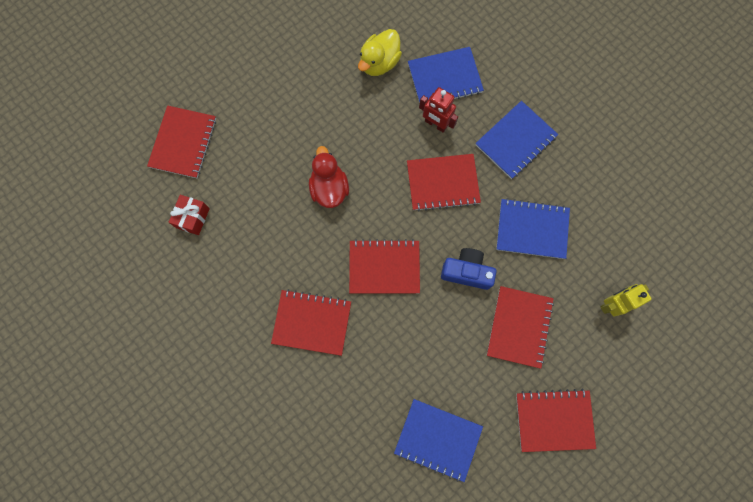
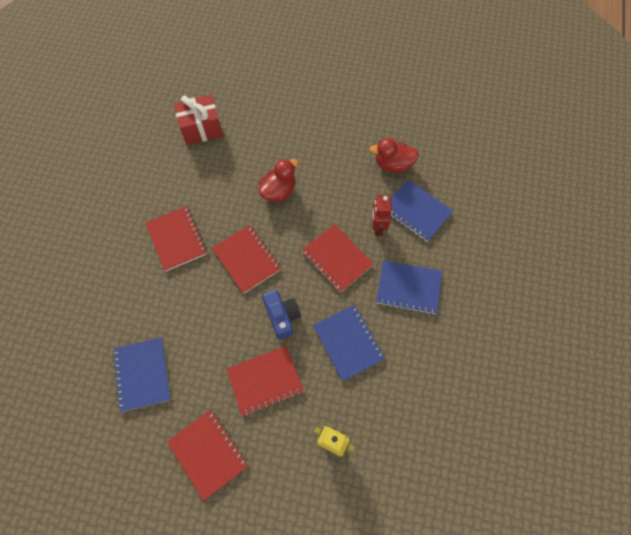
camera: 55 degrees right, 10 degrees down
red notebook [147,105,216,178] -> none
red gift [169,195,210,235] -> red gift [174,94,223,145], size x1.62
yellow duck [358,29,402,76] -> red duck [370,138,419,173]

